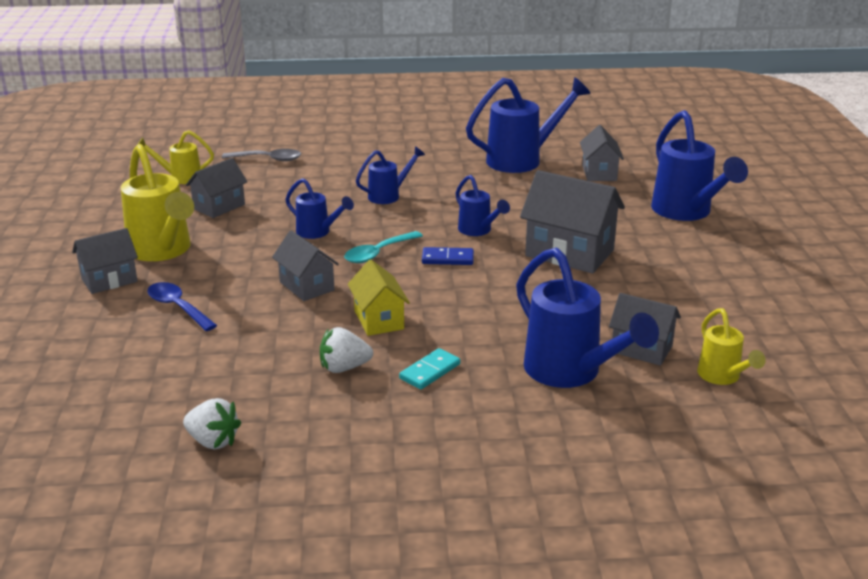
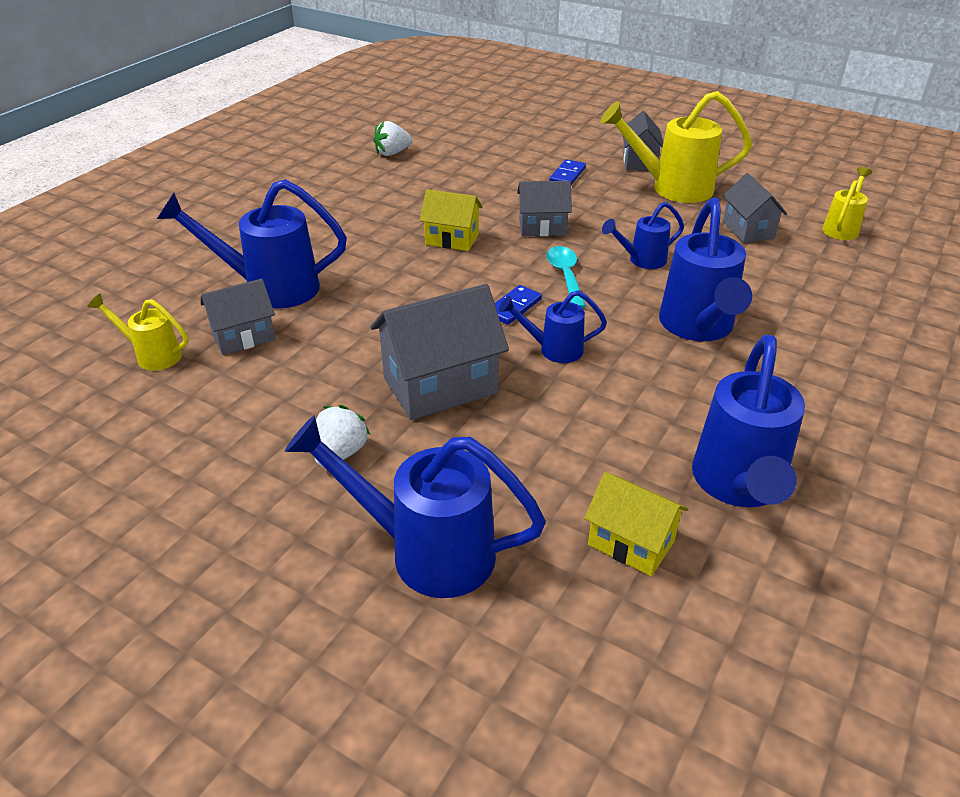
camera: 125 degrees right, 10 degrees up
blue spoon [147,282,217,331] -> blue domino [549,159,586,185]
grey spoon [222,149,301,161] -> none
white strawberry [320,327,373,373] -> white strawberry moved to [315,405,370,467]
blue watering can [356,146,425,204] -> blue watering can [659,198,752,341], size x1.83
turquoise domino [399,348,460,389] -> none
grey house [580,125,624,181] -> yellow house [584,472,688,576]

